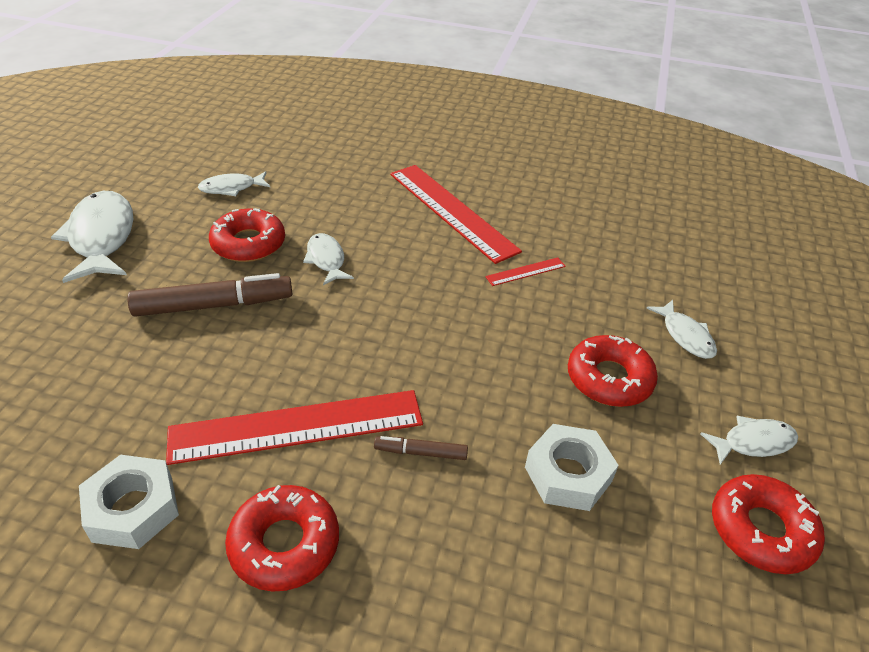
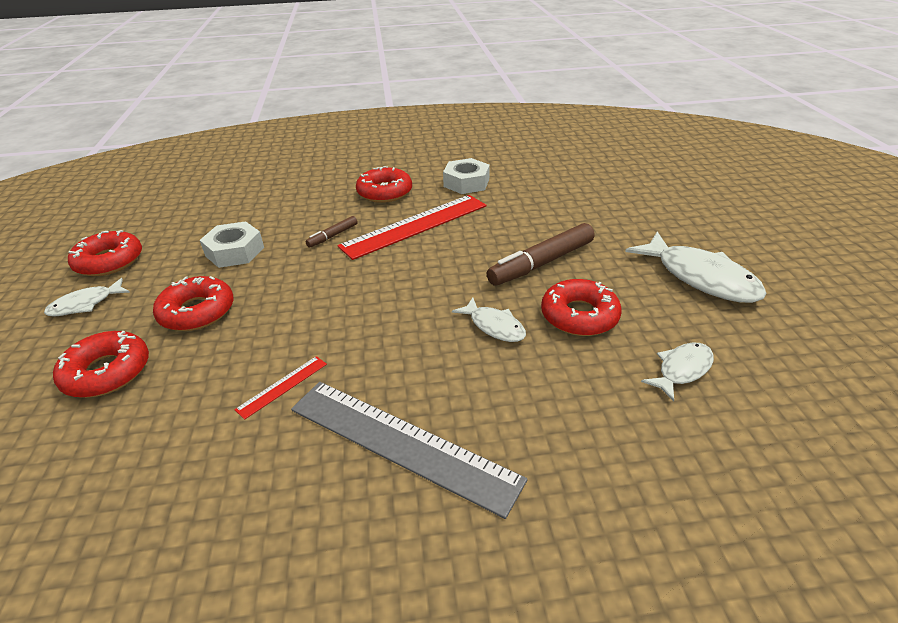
camera: 160 degrees right, 5 degrees down
brown marker [374,436,468,460] -> brown marker turned 150 degrees clockwise [305,216,358,248]
red ruler [390,165,522,264] -> grey ruler [291,382,528,519]
white fish [646,300,717,359] -> red donut [53,331,149,398]

